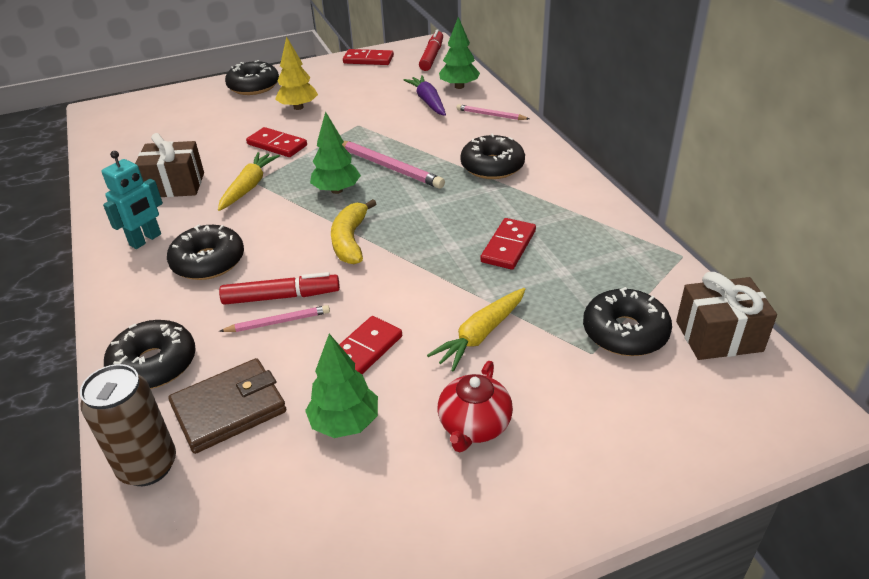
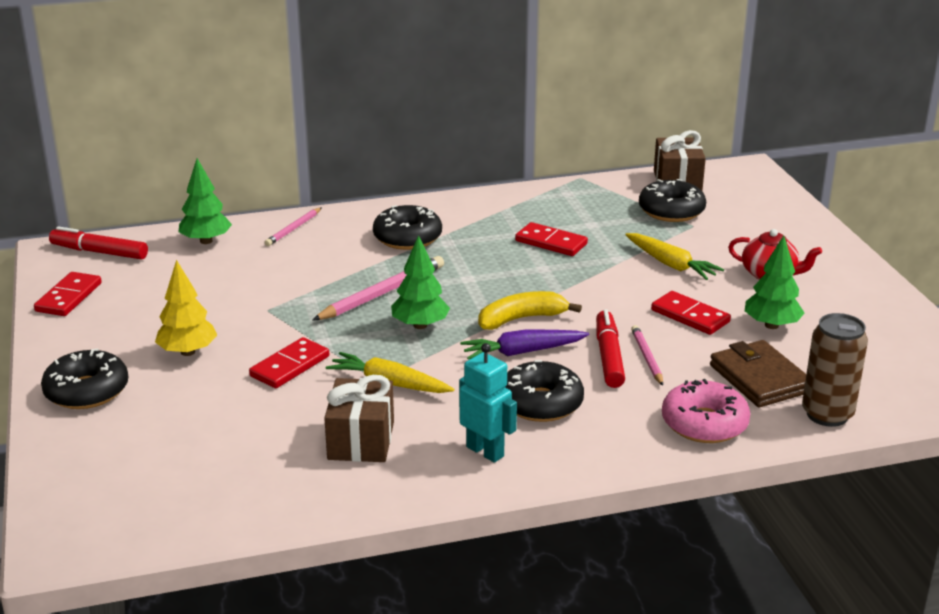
camera: 85 degrees left, 10 degrees down
black donut [104,320,196,389] -> pink donut [662,379,750,443]
yellow banana [331,199,376,264] -> yellow banana turned 150 degrees clockwise [478,291,582,330]
purple carrot [404,75,446,116] -> purple carrot moved to [460,330,589,360]

